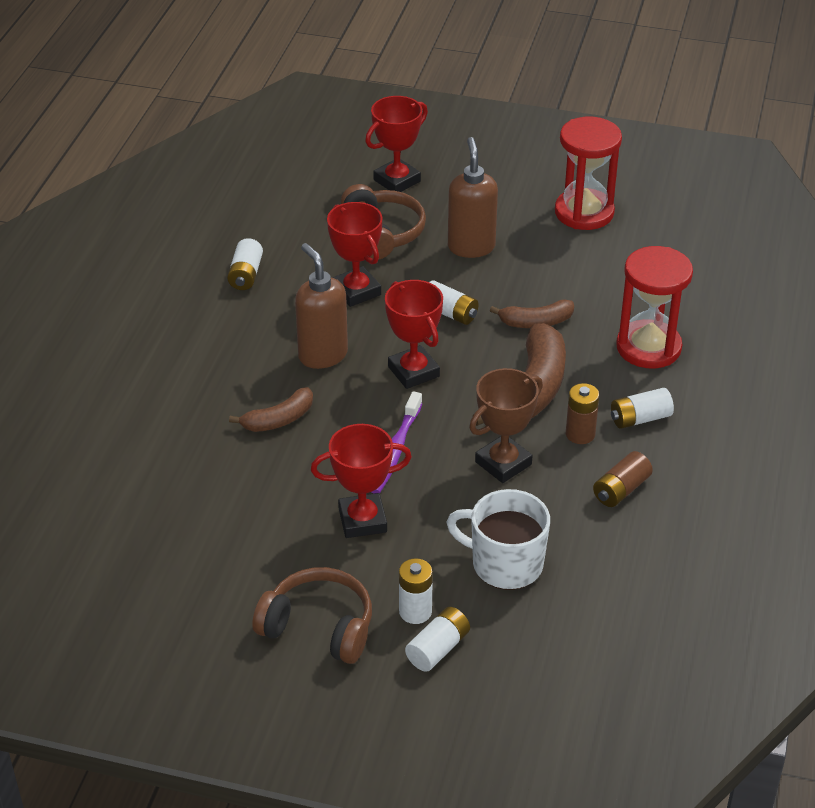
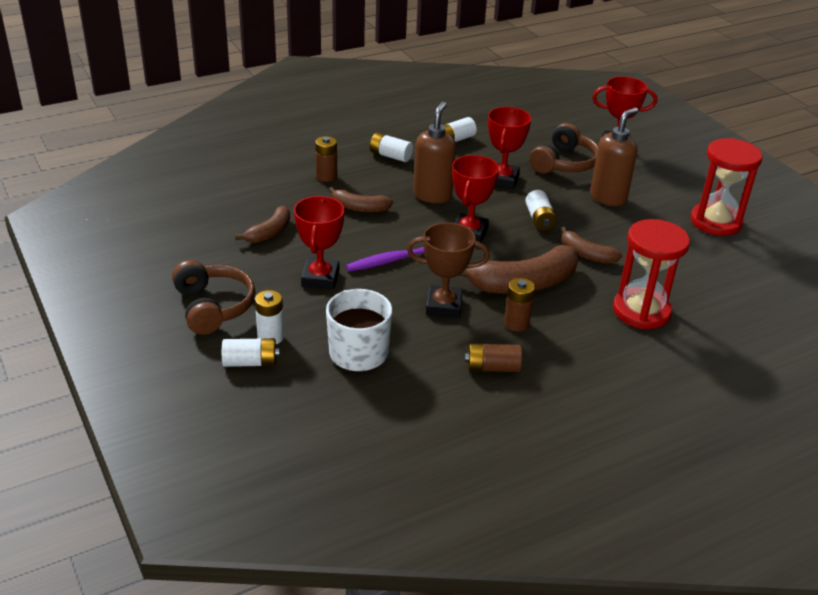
camera: 45 degrees right, 5 degrees down
red trophy [311,424,412,538] -> red trophy turned 60 degrees clockwise [294,196,345,289]
white battery [611,388,674,429] -> white battery moved to [370,133,413,162]
none -> brown banana [235,206,290,243]
none -> brown battery [315,136,337,182]

